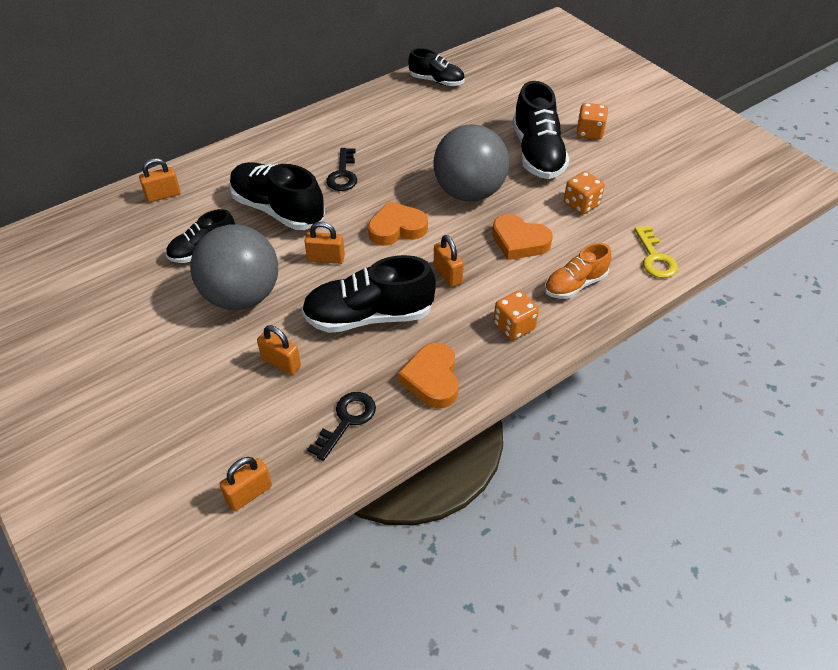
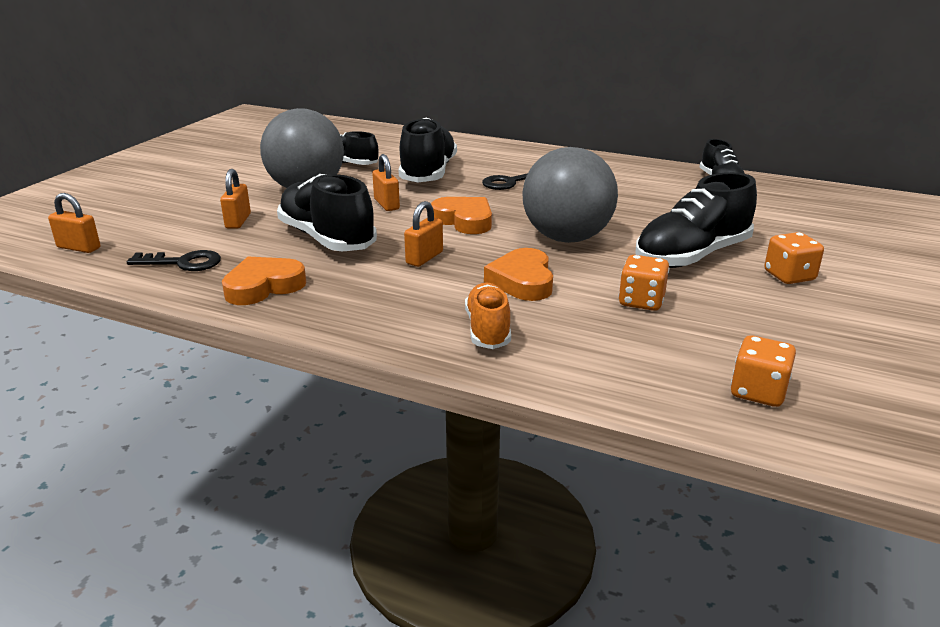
camera: 60 degrees right, 20 degrees down
orange padlock [139,158,181,202] -> none
orange dice [494,290,539,340] -> orange dice moved to [731,335,796,407]
orange shoe [544,243,611,299] -> orange shoe turned 60 degrees clockwise [465,283,511,349]
yellow key [634,226,678,278] -> none

